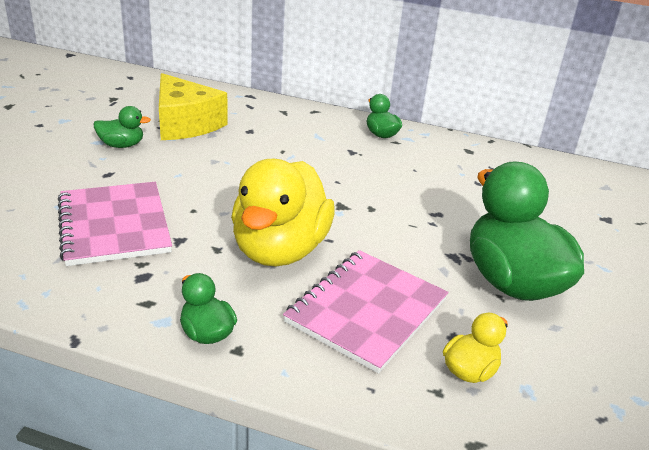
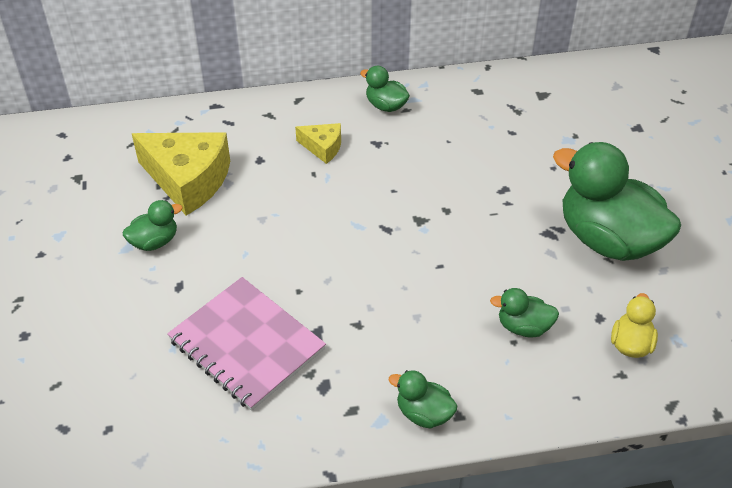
camera: 25 degrees left, 15 degrees up
yellow duck [231,159,335,266] -> none
pink notebook [283,250,448,374] -> green duck [490,288,559,338]
none -> yellow cheese [295,123,341,164]

